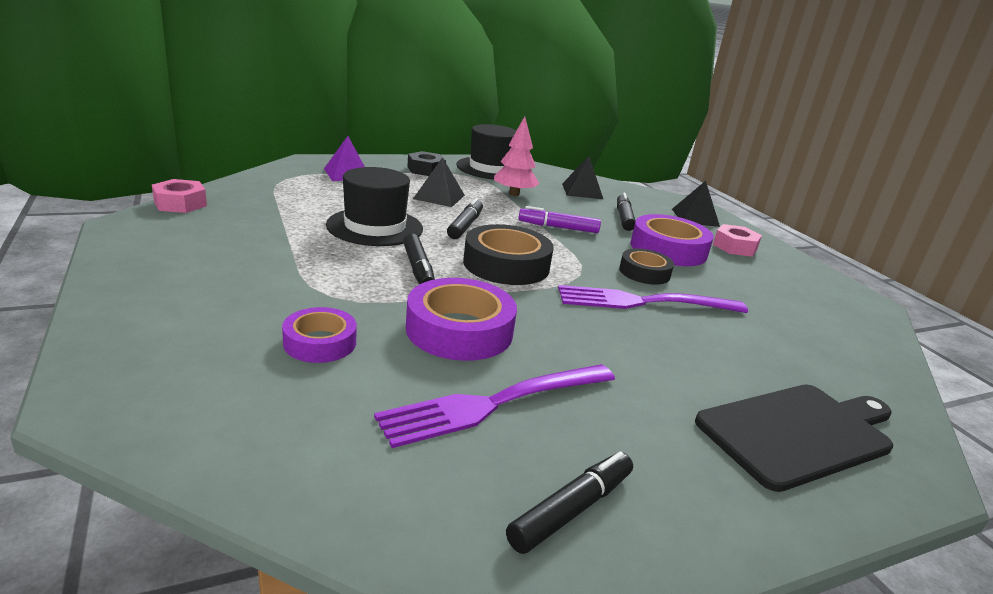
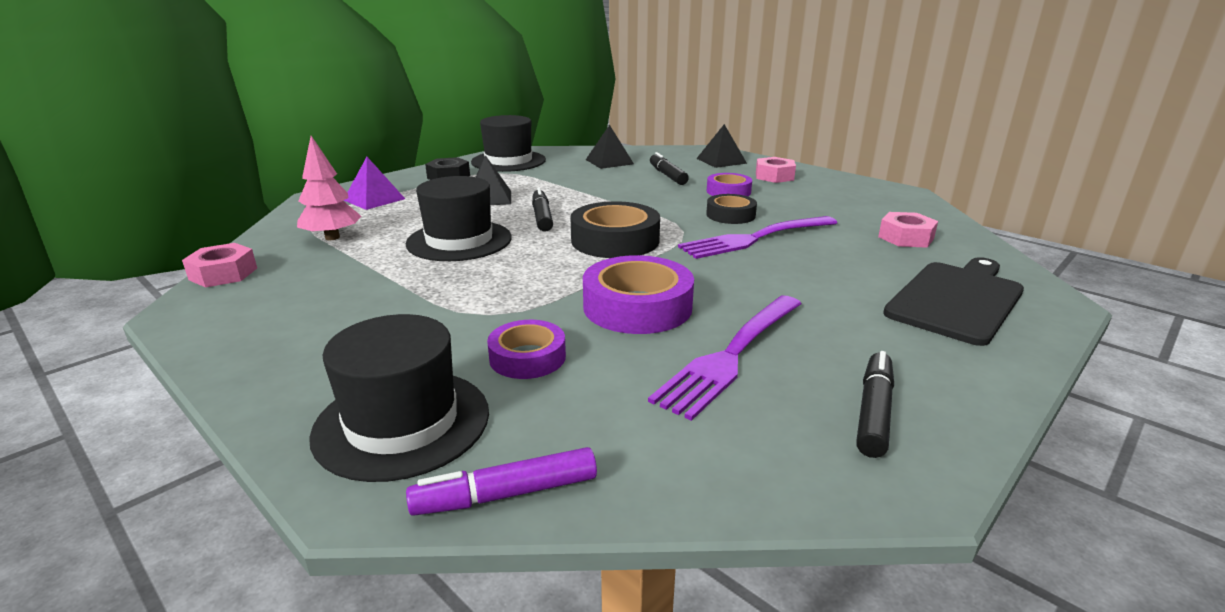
camera: 20 degrees left, 0 degrees up
black marker [403,233,435,285] -> none
pink tree [494,116,539,196] -> pink tree moved to [297,136,361,240]
purple marker [519,206,601,233] -> purple marker moved to [406,447,597,516]
purple tape [631,214,714,266] -> purple tape [707,173,752,196], size x0.61
none -> black hat [309,314,489,482]
none -> pink nut [878,212,938,248]

